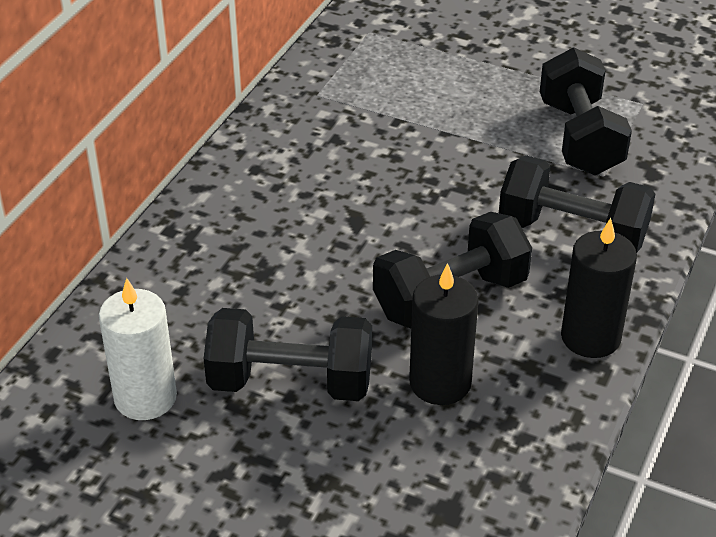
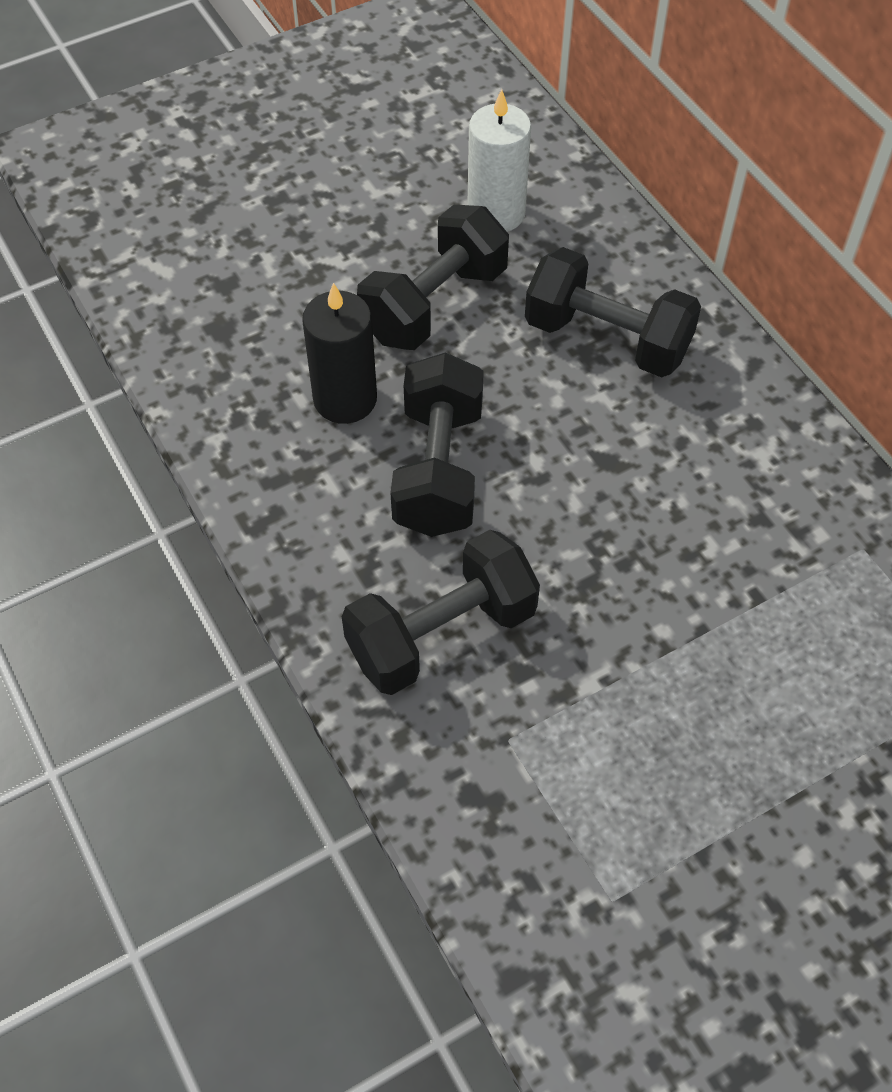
camera: 125 degrees right, 15 degrees up
black dumbbell [540,47,632,175] -> black dumbbell moved to [525,247,701,377]
black candle [561,218,637,358] -> none

